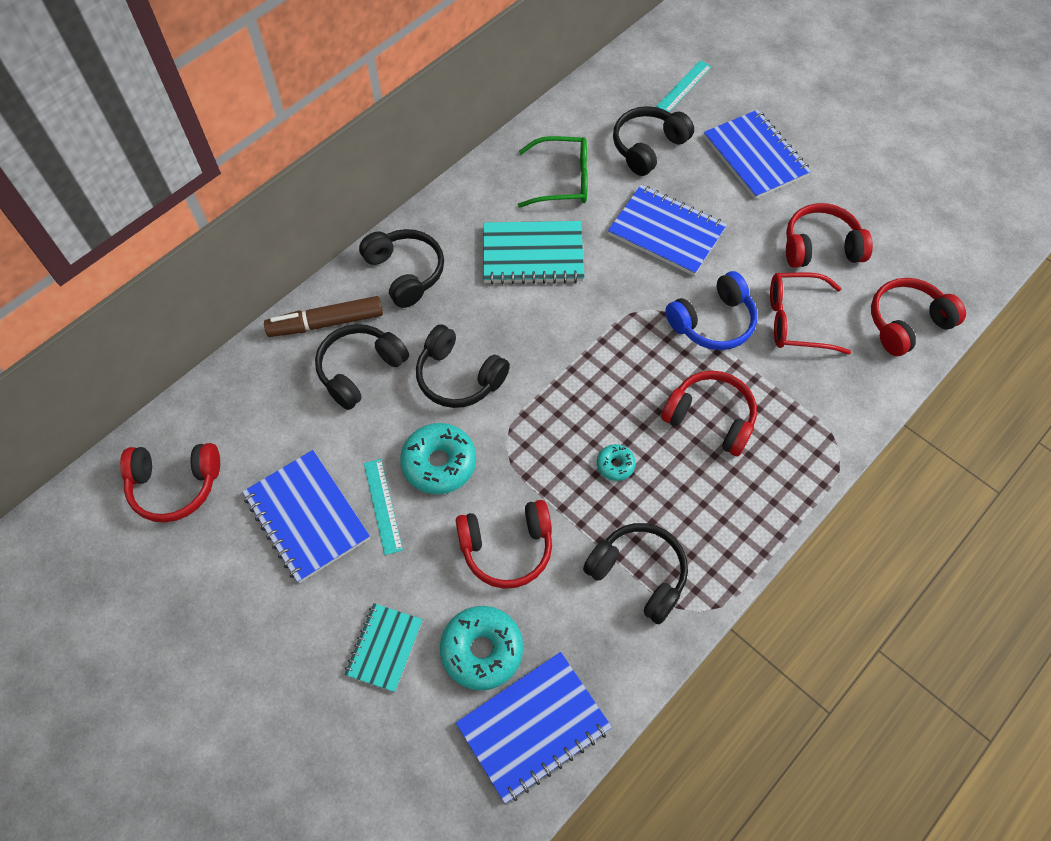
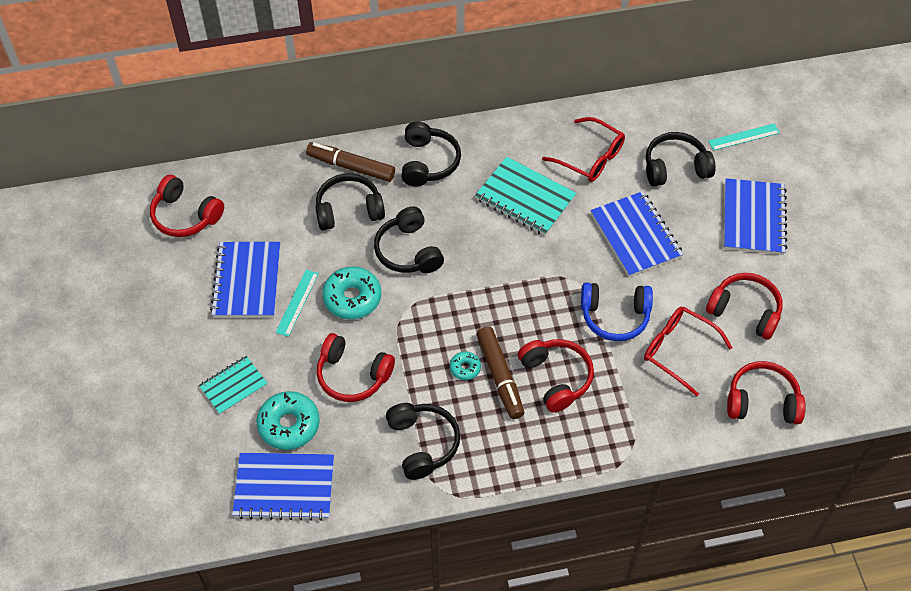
camera: 35 degrees right, 5 degrees down
green glasses [518,136,588,208] -> red glasses [542,117,625,182]
none -> brown marker [476,326,524,419]

